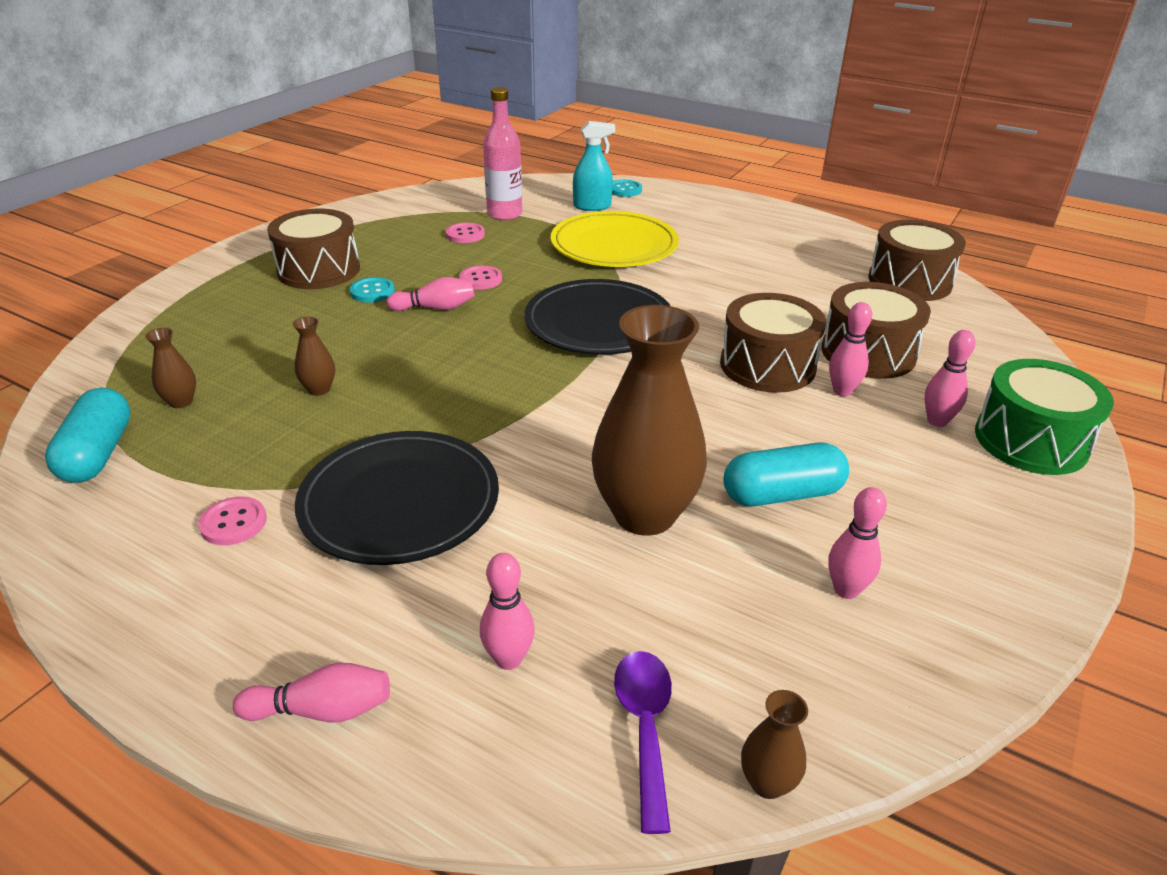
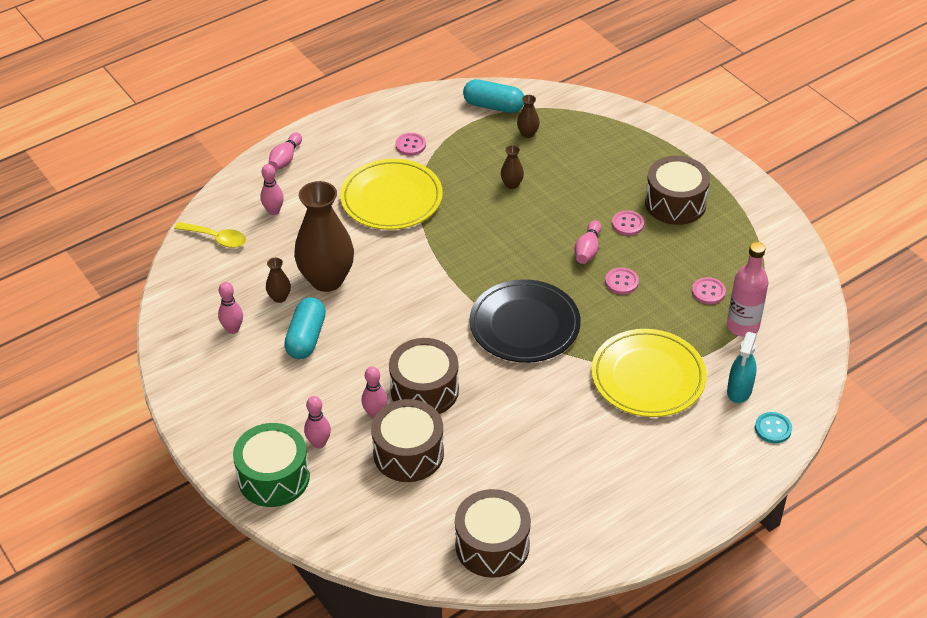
camera: 115 degrees right, 10 degrees up
black plate [295,431,499,565] -> yellow plate [340,159,443,230]
turquoise button [350,277,395,302] -> pink button [612,210,644,236]
purple spoon [614,651,672,834] -> yellow spoon [174,222,246,248]
brown vase [741,690,808,799] -> brown vase moved to [266,258,291,303]

